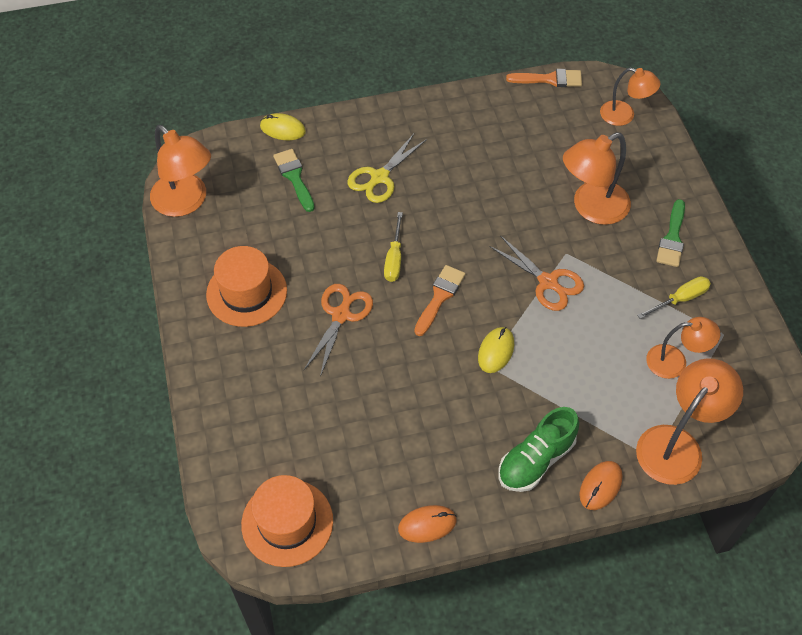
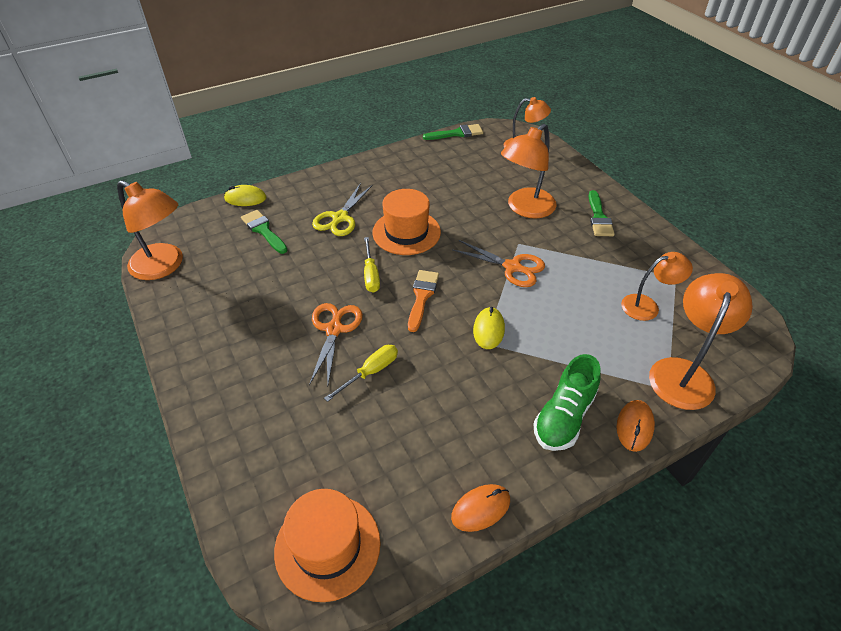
camera: 15 degrees left, 10 degrees down
orange hat [206,246,287,327] -> orange hat moved to [372,189,441,255]
orange brush [506,69,582,87] -> green brush [423,124,483,140]
yellow screwdriver [637,276,711,319] -> yellow screwdriver moved to [324,345,398,402]

